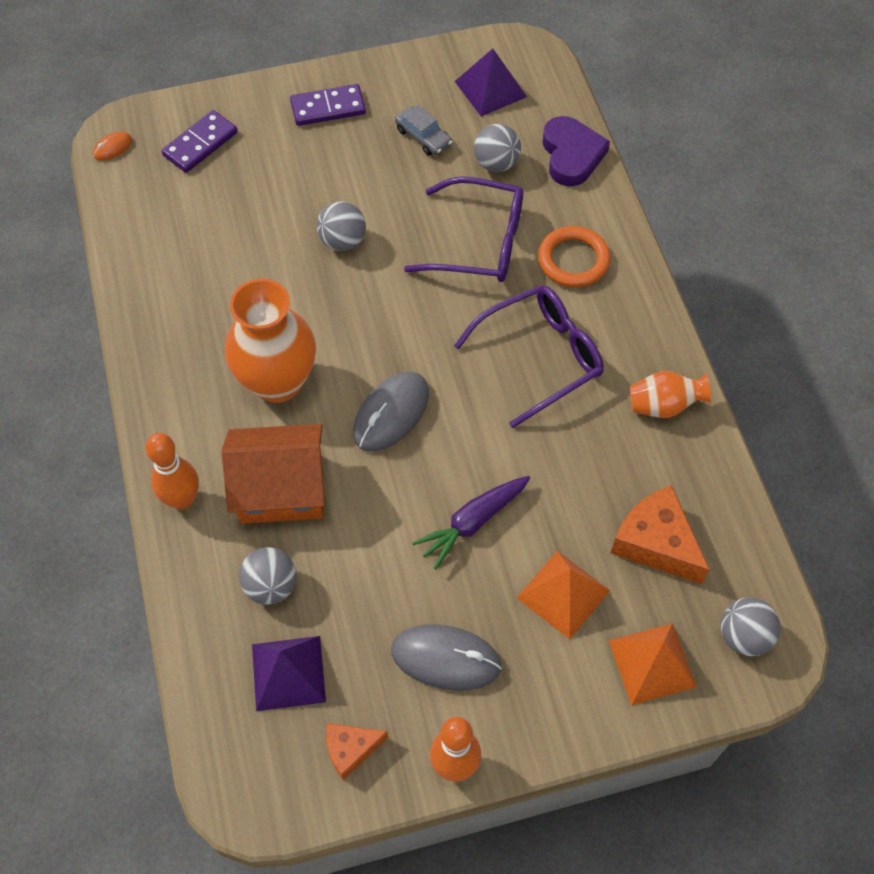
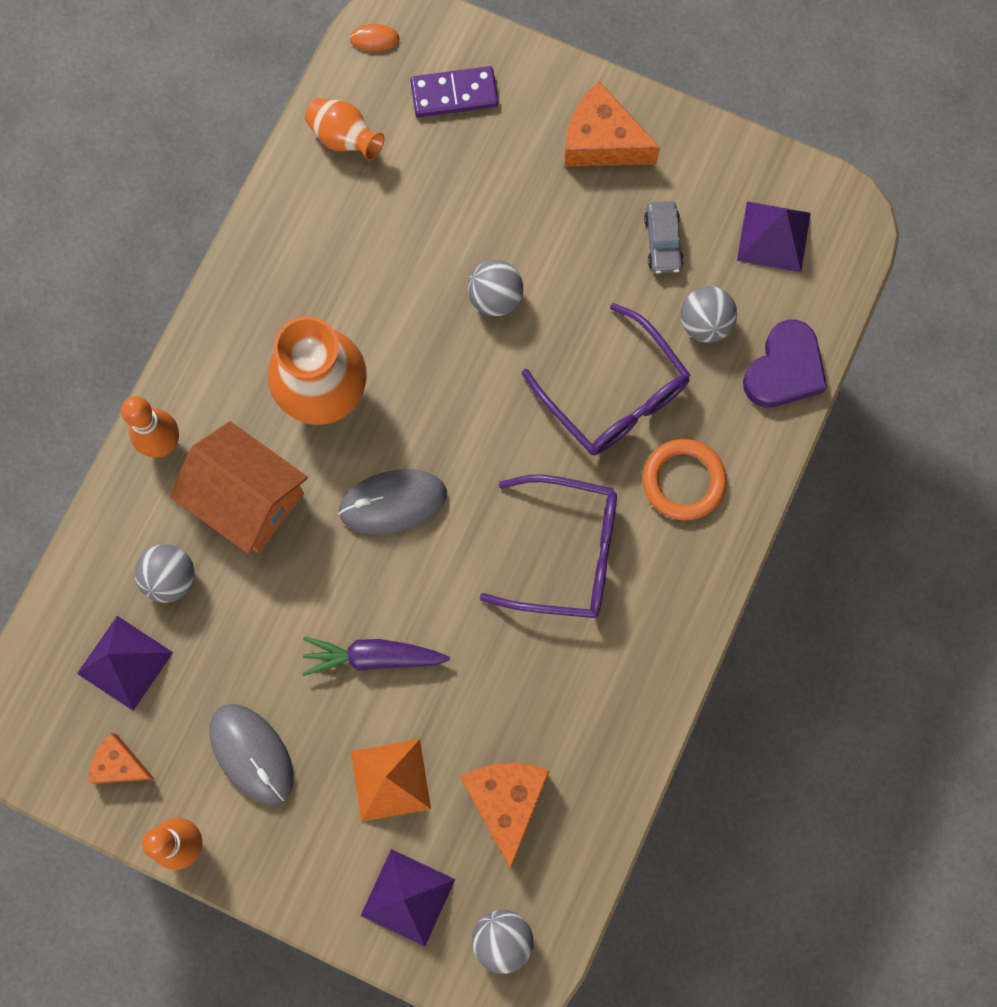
camera: 40 degrees right, 15 degrees up
purple domino [290,84,366,126] -> orange cheese [565,81,660,166]
orange pyramid [609,623,697,705] -> purple pyramid [360,849,455,946]
orange vase [629,371,711,418] -> orange vase moved to [305,98,385,161]

